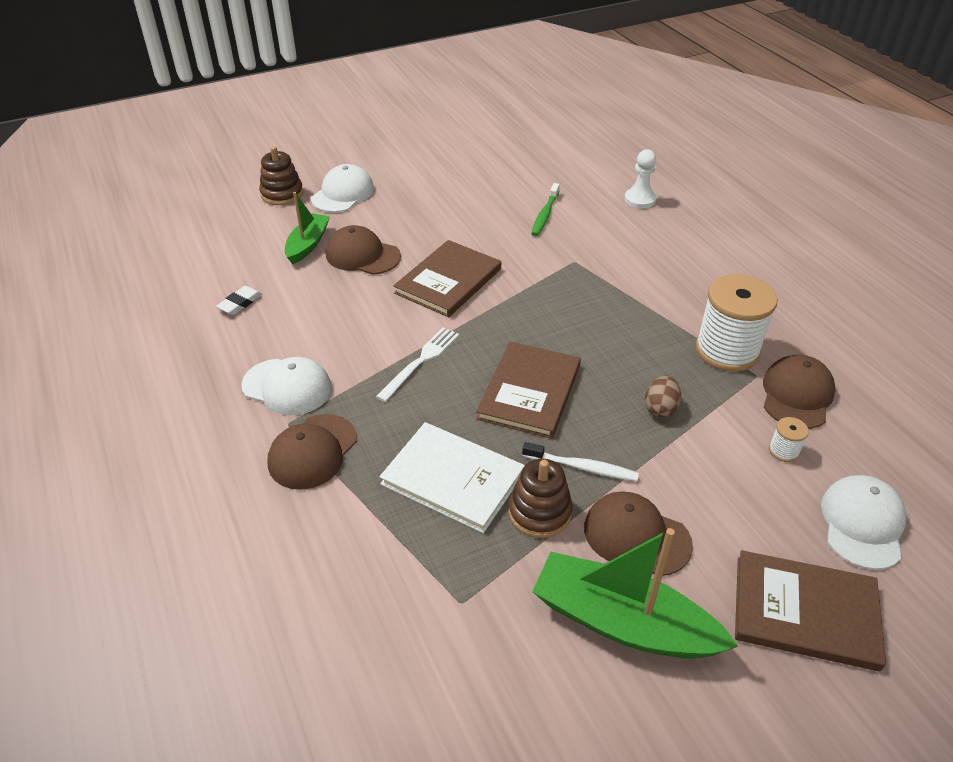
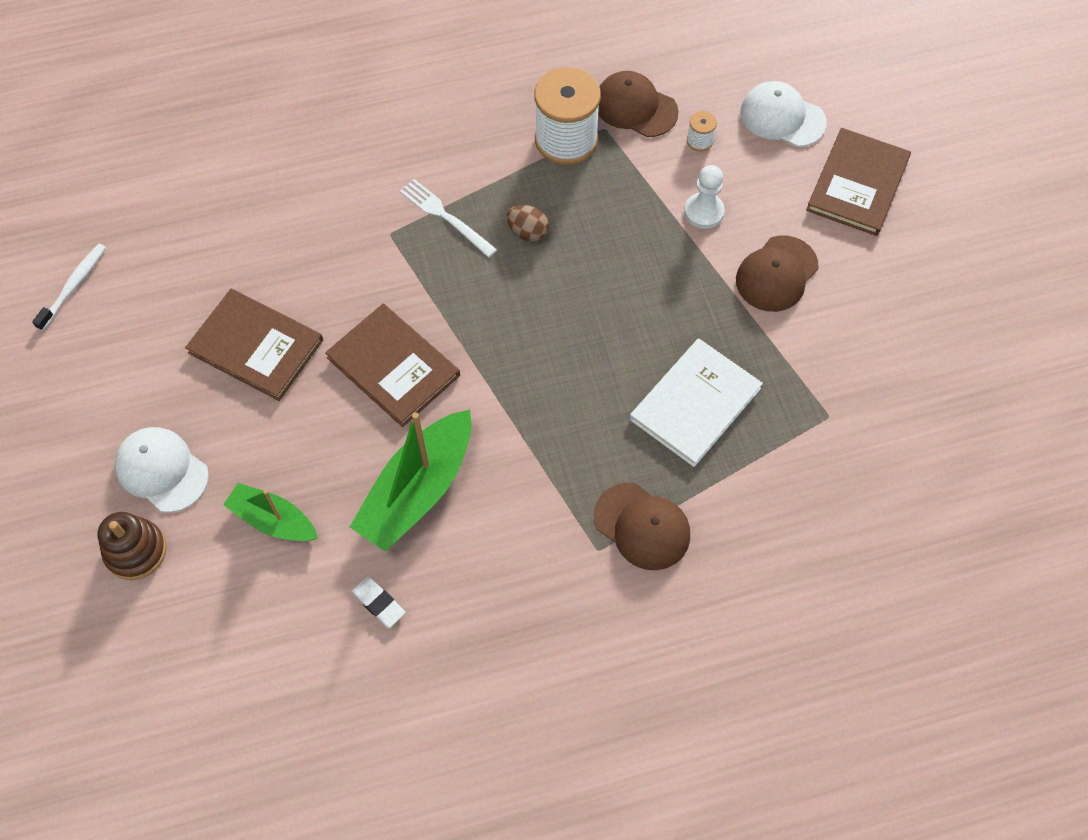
camera: 80 degrees left, 20 degrees up
white cap [241,357,332,415] -> none
brown cap [326,225,401,275] -> none
white fork [376,327,459,402] -> white fork moved to [400,179,497,258]
brown book [476,342,581,439] -> brown book moved to [185,289,323,401]
brown stacking toy [509,459,573,538] -> none
white toothbrush [522,442,639,481] -> white toothbrush moved to [32,244,106,331]
green toothbrush [531,183,560,236] -> none
green boat [532,528,738,659] -> green boat moved to [350,410,471,552]
white pawn [624,149,657,209] -> white pawn moved to [684,165,725,229]
brown egg [645,376,681,418] -> brown egg moved to [506,205,549,242]

